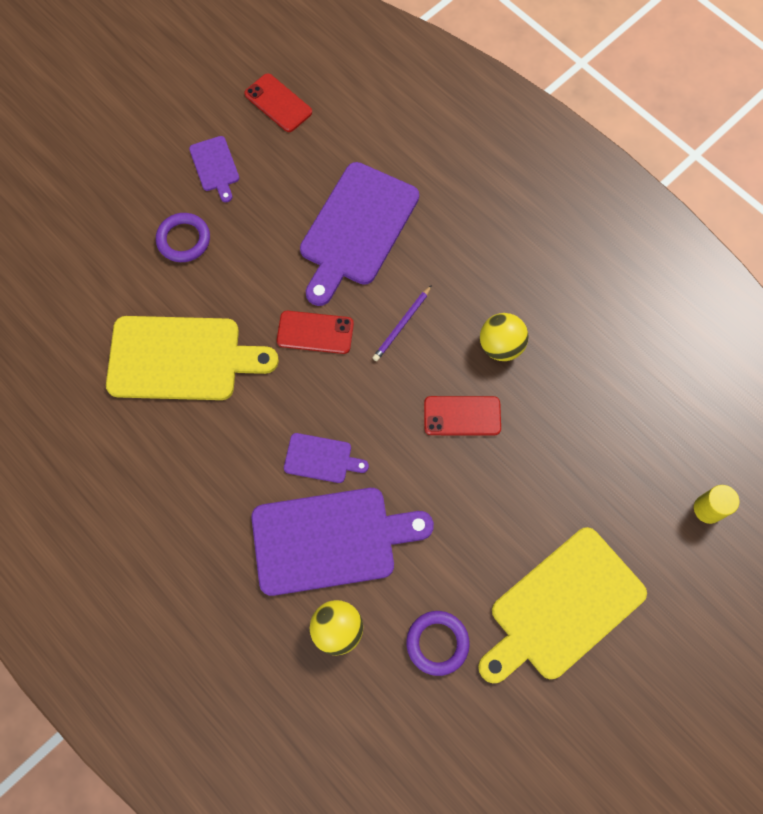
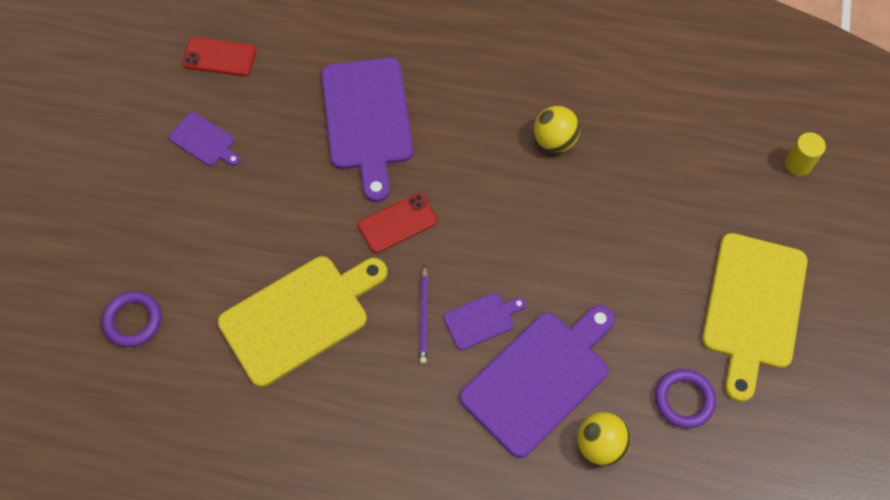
camera: 35 degrees left, 5 degrees down
purple ring [156,213,210,262] -> purple ring moved to [102,291,161,347]
purple pencil [373,285,432,361] -> purple pencil moved to [420,265,428,364]
red phone [424,396,501,436] -> none

